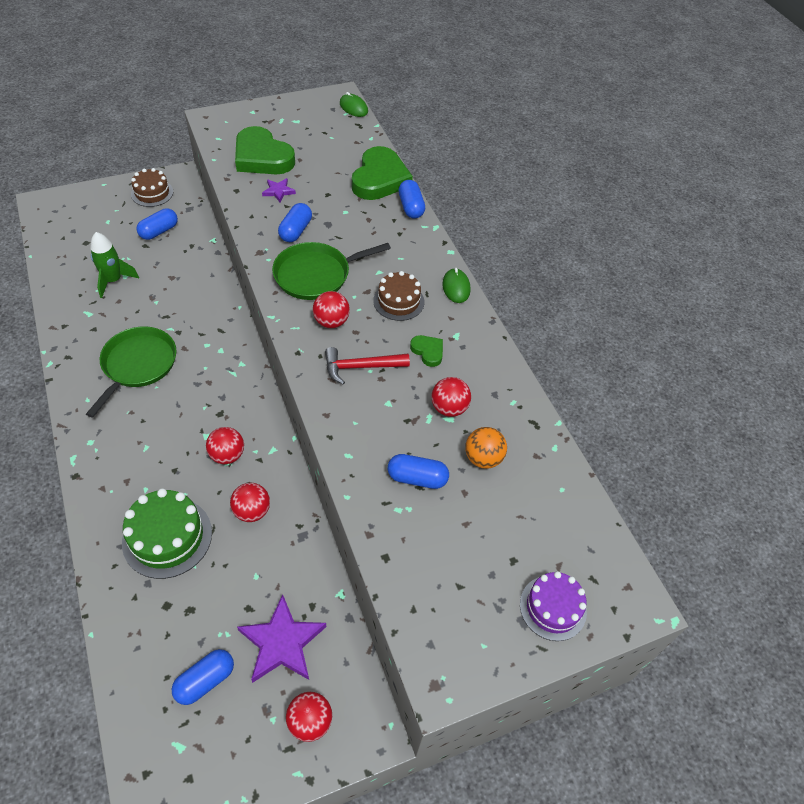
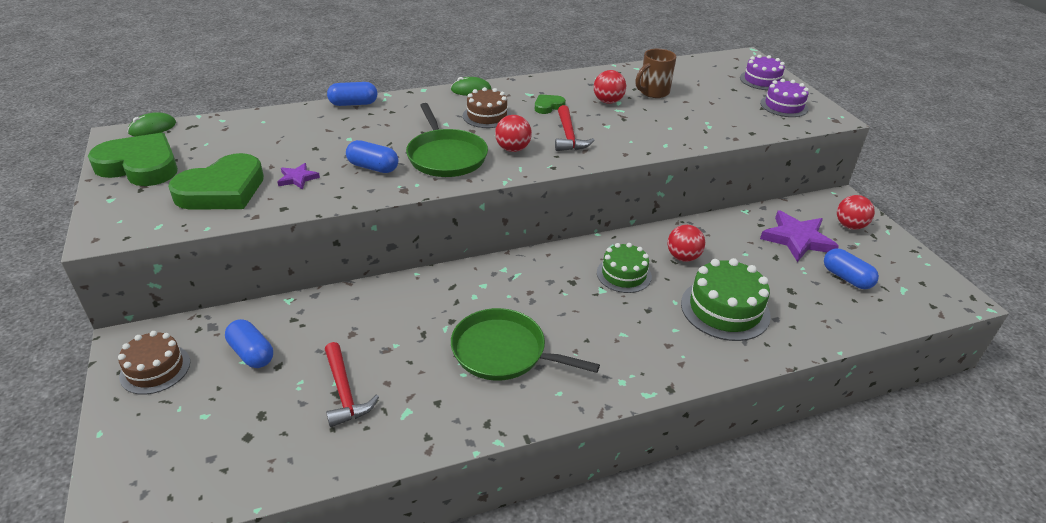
camera: 85 degrees left, 15 degrees down
green rocket [90,232,139,298] -> red hammer [325,342,379,427]
red ball [206,427,244,464] -> green cake [597,243,652,293]
green heart [352,146,413,200] -> green heart moved to [88,133,178,186]
blue capsule [388,454,449,489] -> none
orange ball [465,427,507,469] -> brown mug [636,49,676,98]
none -> purple cake [760,79,809,117]

